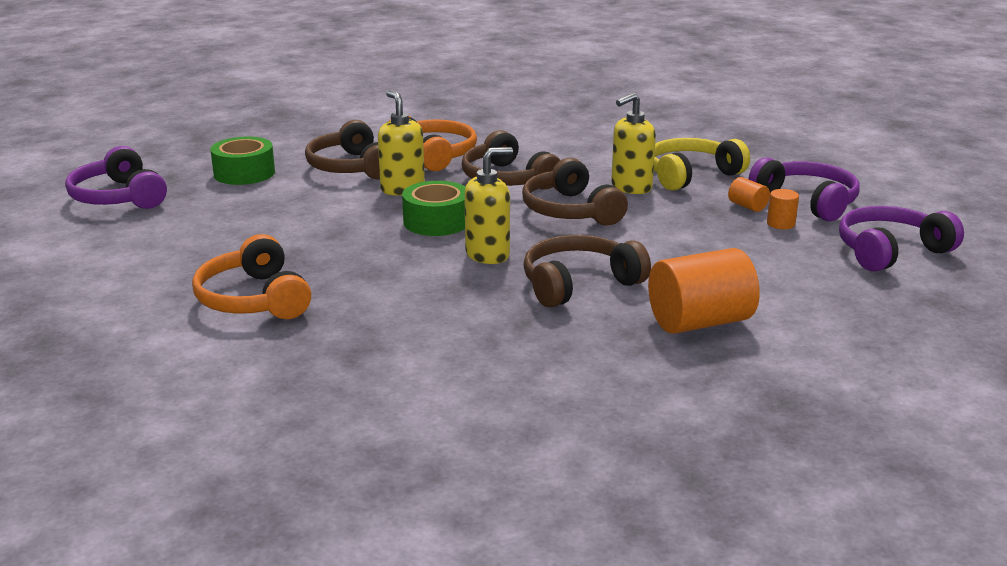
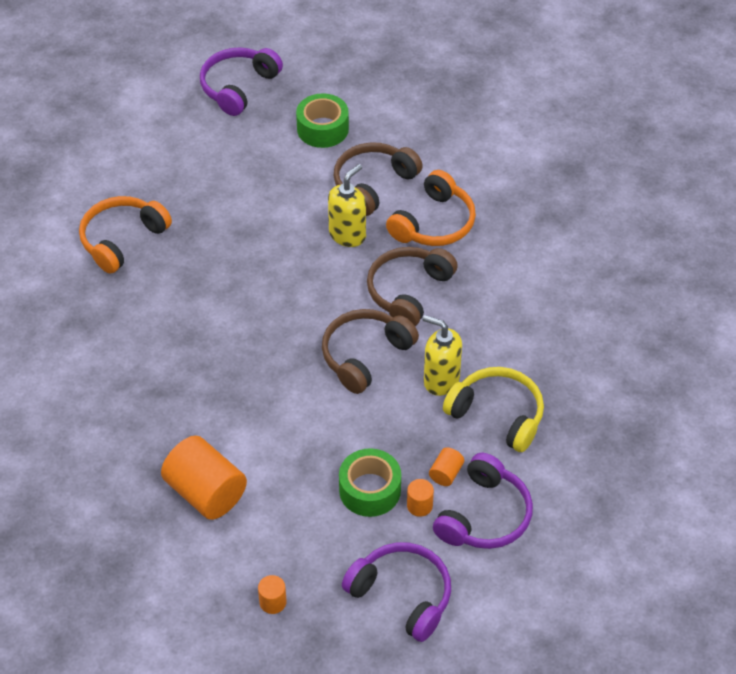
camera: 65 degrees right, 25 degrees up
green tape [402,181,465,236] -> green tape moved to [339,448,401,517]
yellow soap dispenser [464,147,513,264] -> none
brown headphones [523,235,651,308] -> none
none -> orange cylinder [258,575,287,614]

